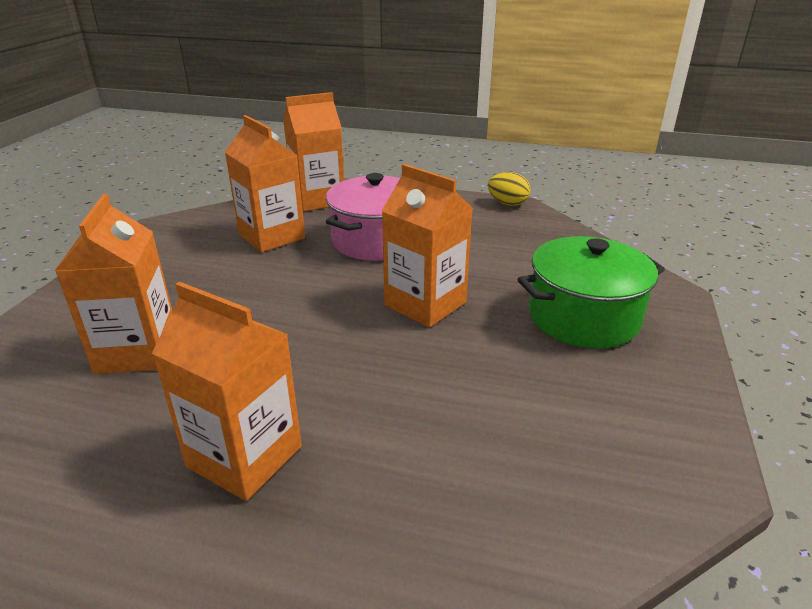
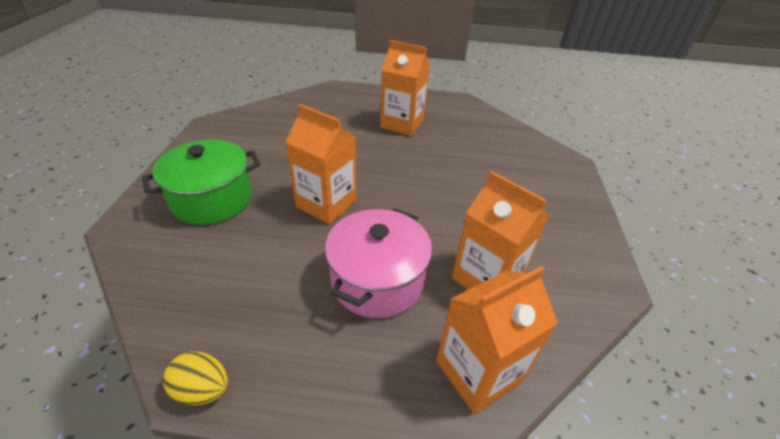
camera: 170 degrees right, 10 degrees up
orange carton [55,194,172,374] -> none

